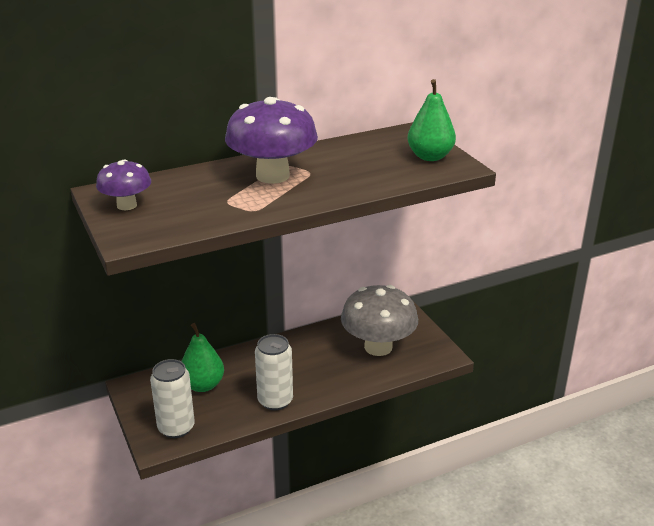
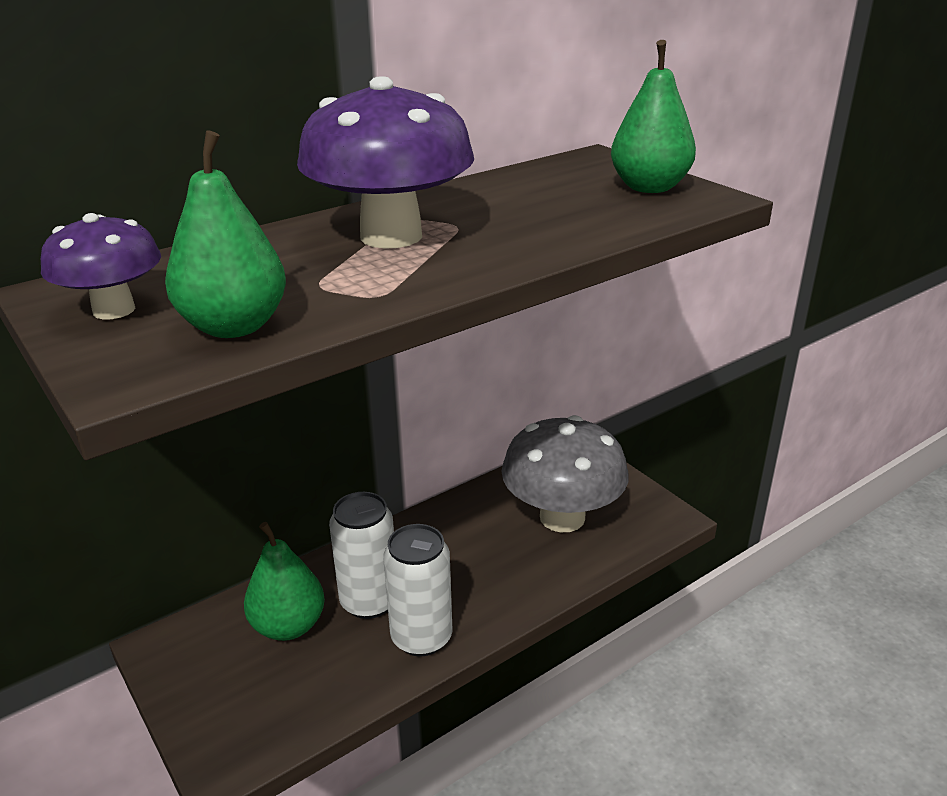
camera: 10 degrees left, 0 degrees up
white can [150,359,195,438] -> white can moved to [329,492,394,619]
none -> green pear [165,130,286,338]

